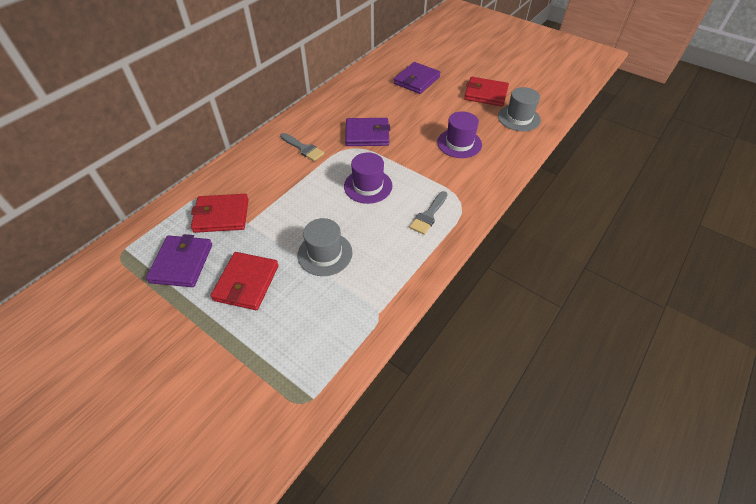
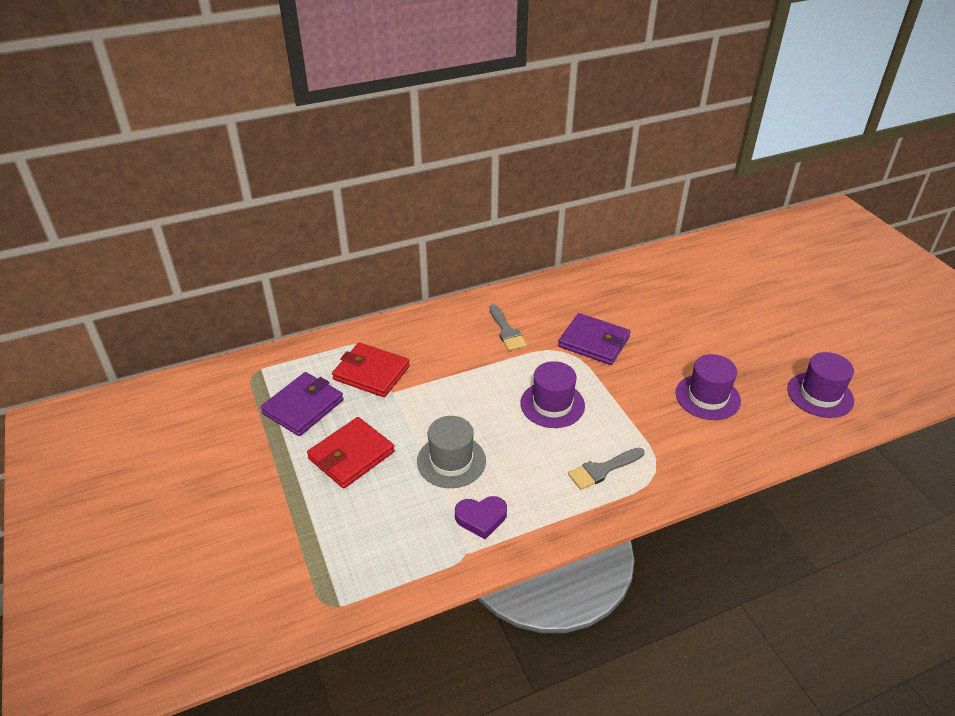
camera: 30 degrees right, 10 degrees down
purple wallet [394,62,440,94] -> none
red wallet [464,77,509,106] -> none
grey hat [498,87,541,131] -> purple hat [787,352,854,418]
none -> purple heart [455,496,507,539]

